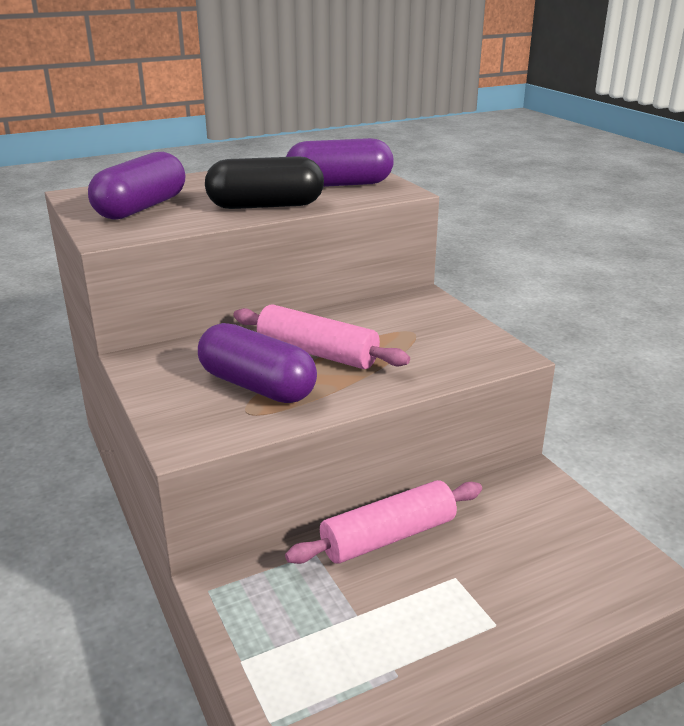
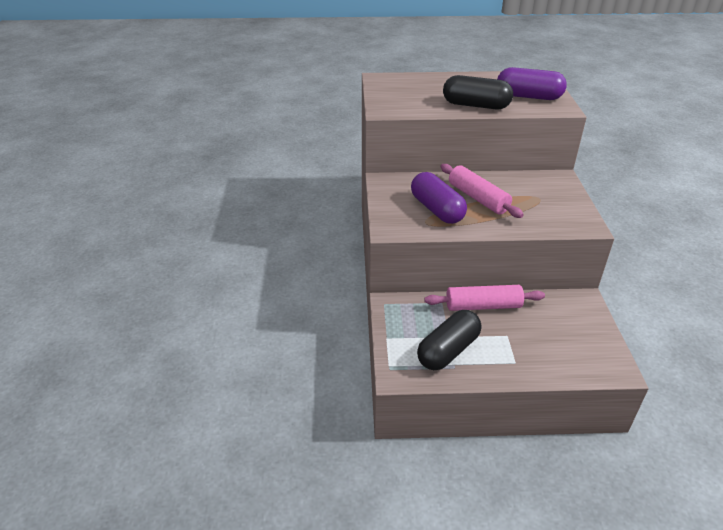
camera: 25 degrees right, 10 degrees up
purple capsule [88,152,185,219] -> none
none -> black capsule [417,310,481,370]

